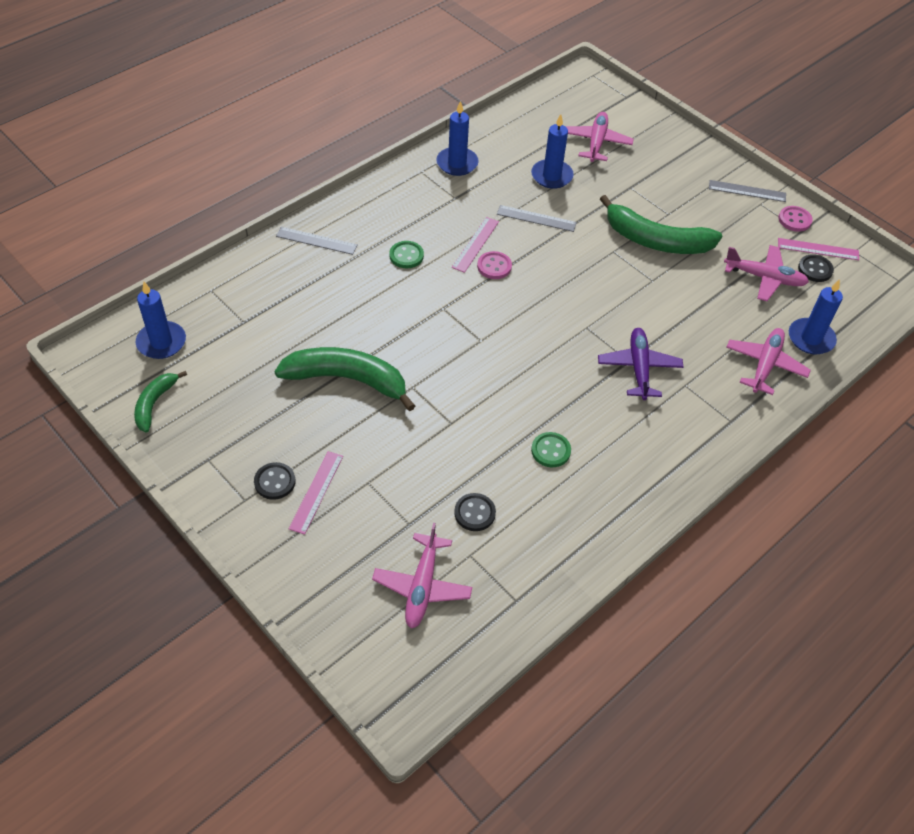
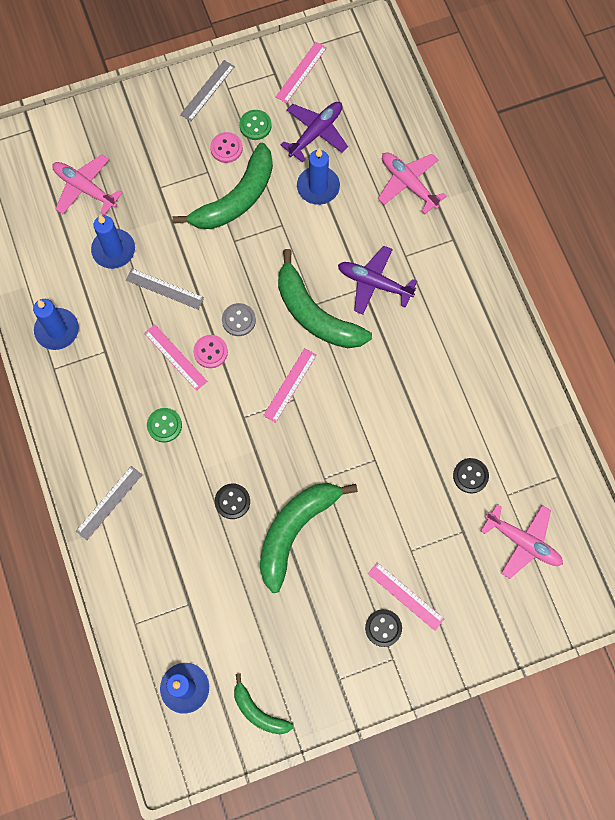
camera: 65 degrees left, 20 degrees up
grey ruler [497,205,577,232] -> grey ruler turned 75 degrees clockwise [126,269,204,309]
green button [531,432,571,467] -> green button moved to [239,110,272,140]
pink plane [724,245,809,301] -> purple plane [280,102,348,162]
pink button [778,206,813,232] -> pink button moved to [210,132,243,163]
blue candle [789,279,843,355] -> blue candle moved to [297,148,340,205]
black button [798,254,834,282] -> black button moved to [215,484,250,519]
none -> grey button [222,303,256,336]
none -> pink ruler [263,348,317,423]
none -> green banana [278,249,372,348]

